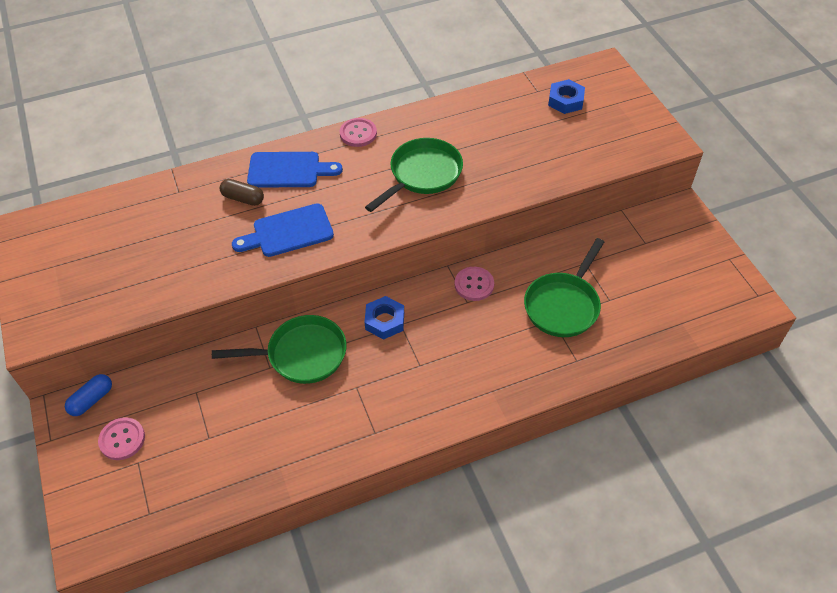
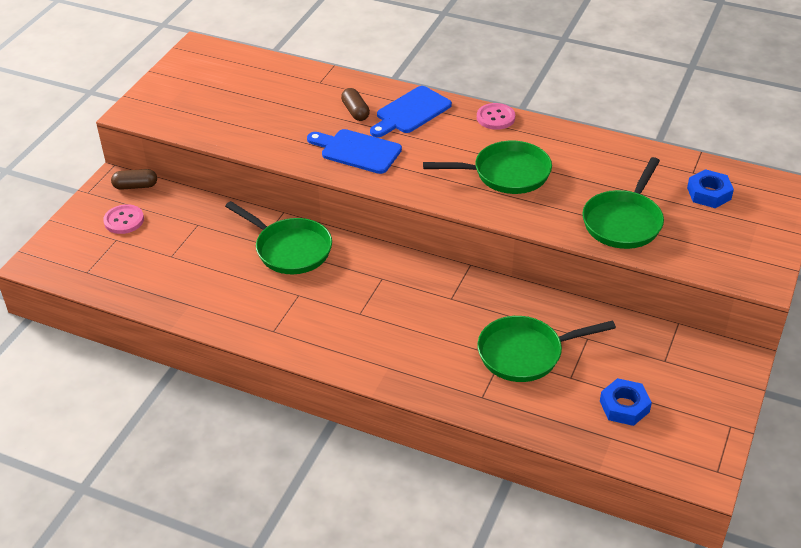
camera: 45 degrees right, 10 degrees down
blue capsule [65,374,112,416] -> brown capsule [111,169,157,190]
blue cutting board [247,152,343,188] -> blue cutting board turned 90 degrees clockwise [370,86,452,137]
blue nut [364,296,404,340] -> blue nut moved to [600,378,652,426]
pink button [455,267,494,301] -> none
none -> green pan [582,157,664,249]

